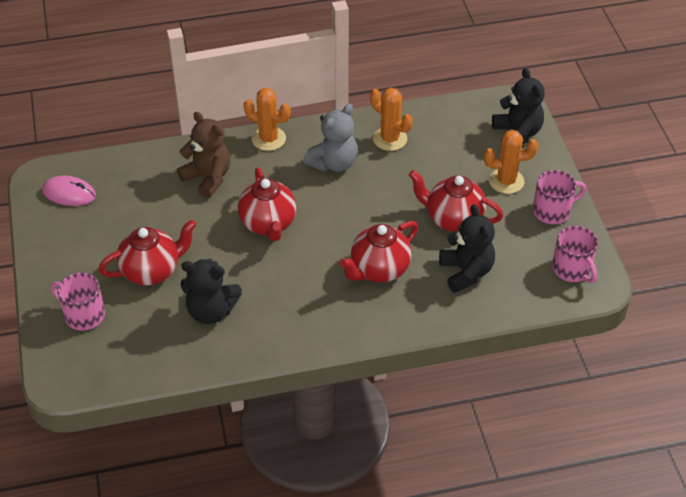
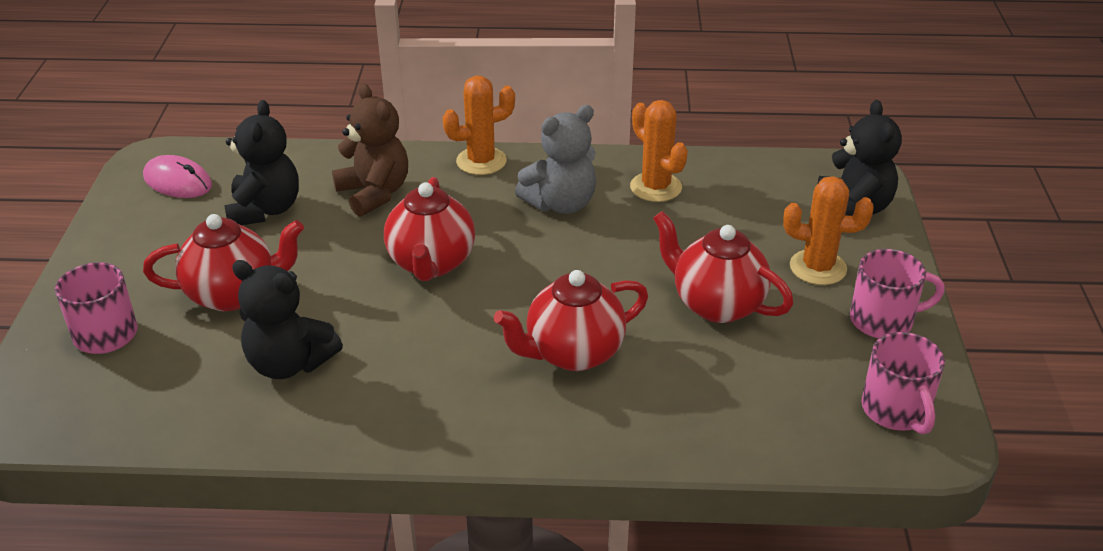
camera: 15 degrees right, 10 degrees down
orange cactus [244,88,291,151] -> orange cactus turned 60 degrees counterclockwise [442,76,515,175]
black teddy bear [439,204,495,293] -> black teddy bear moved to [224,100,299,225]

